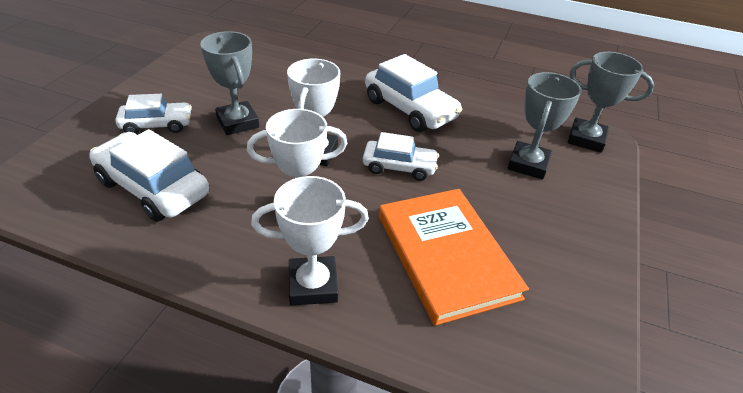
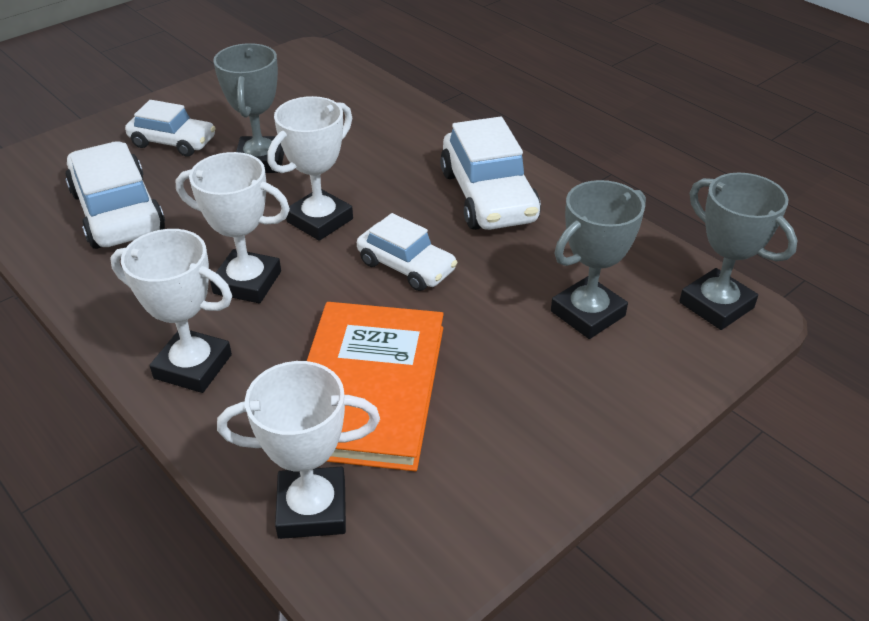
camera: 30 degrees right, 0 degrees up
none -> white trophy [217,361,380,539]

